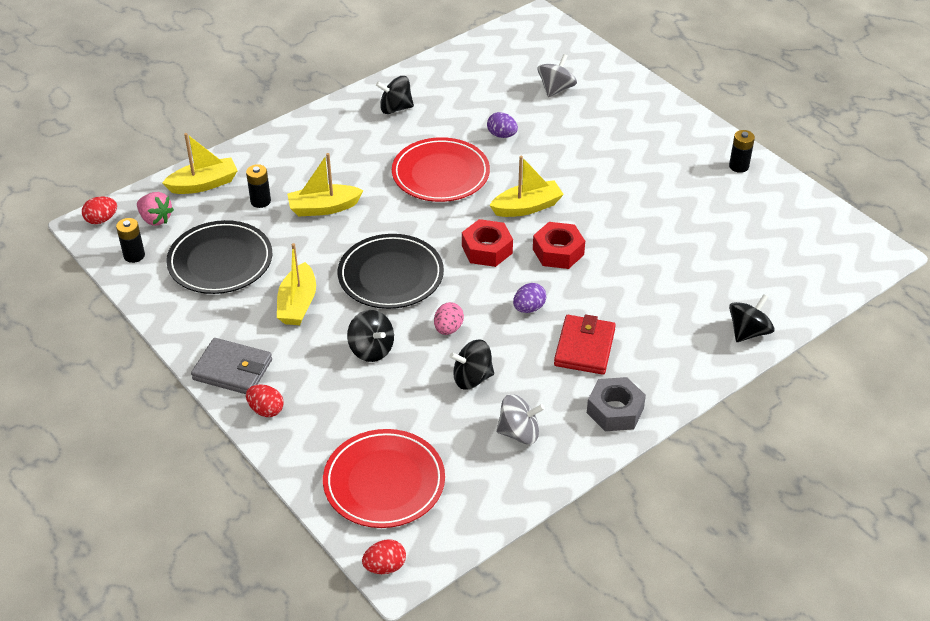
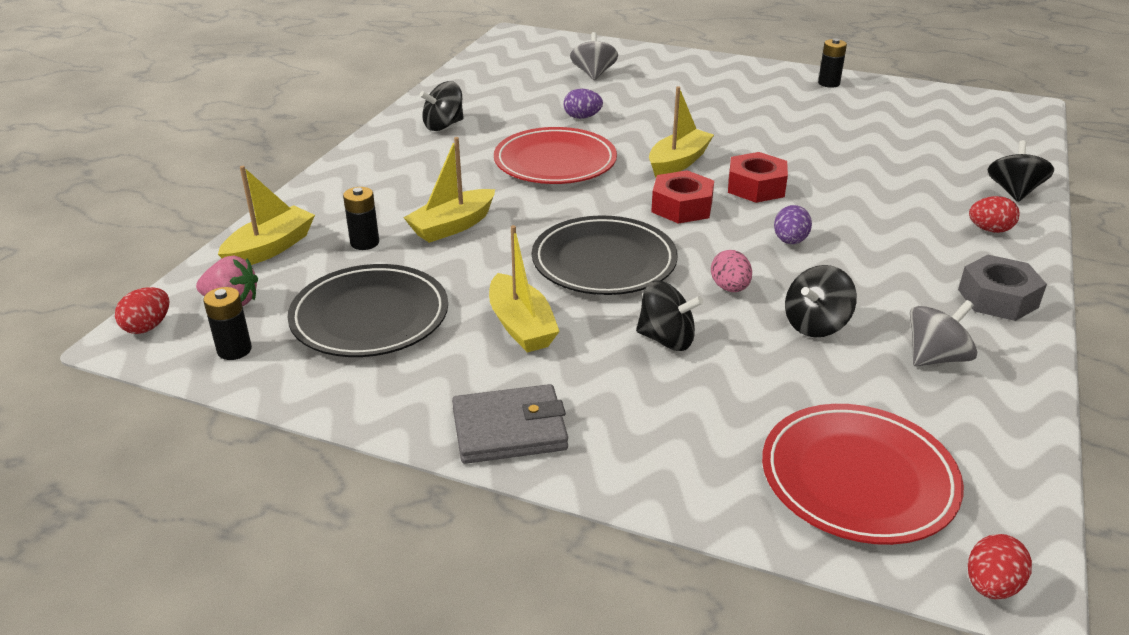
camera: 30 degrees left, 10 degrees down
red egg [246,384,284,417] -> red egg moved to [969,196,1020,233]
red wallet [554,314,616,375] -> none

